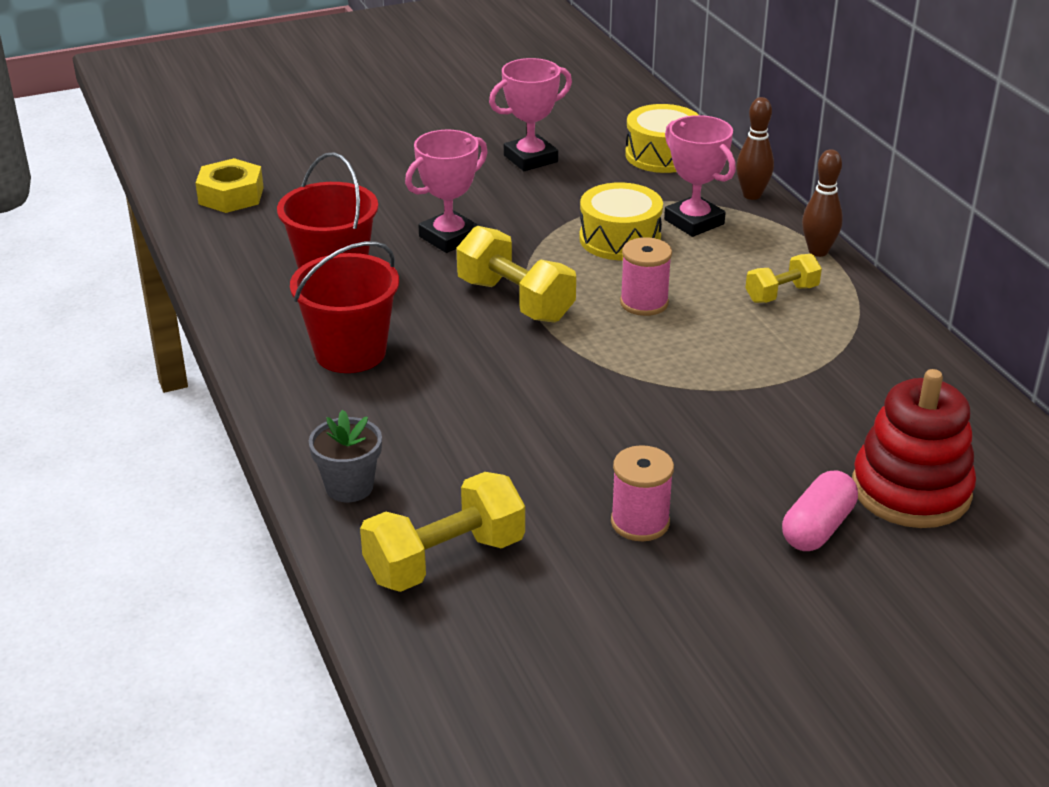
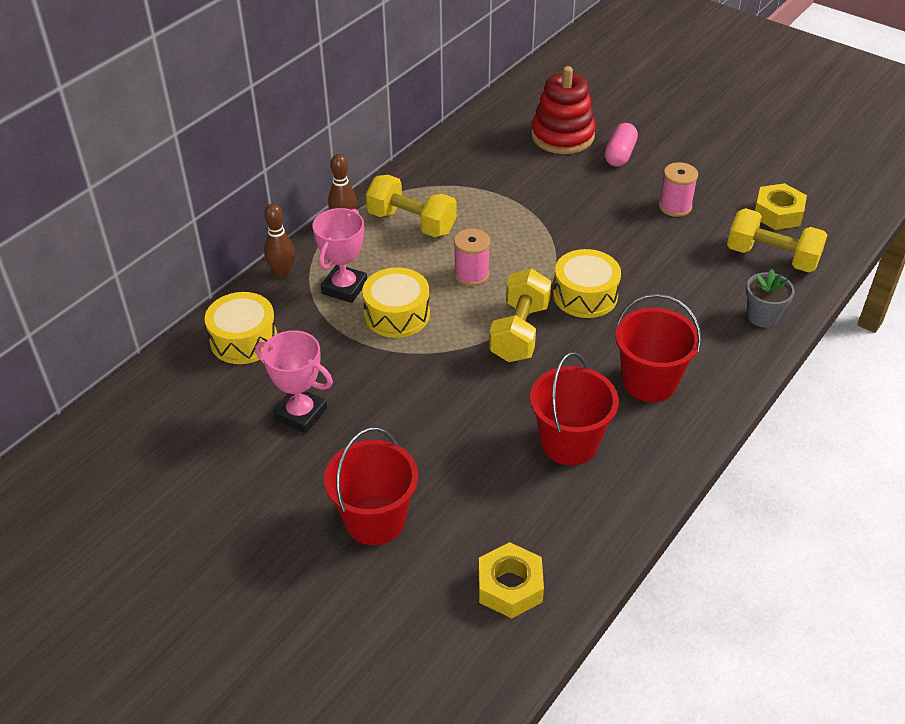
camera: 120 degrees left, 10 degrees up
pink trophy [405,130,488,253] -> none
yellow dumbbell [746,254,822,303] -> yellow dumbbell [366,175,456,237], size x1.68
pink capsule [782,471,858,551] -> pink capsule turned 75 degrees counterclockwise [605,123,638,167]
none -> red bucket [324,427,418,545]
none -> yellow drum [553,249,621,318]
none -> yellow nut [755,183,807,230]

